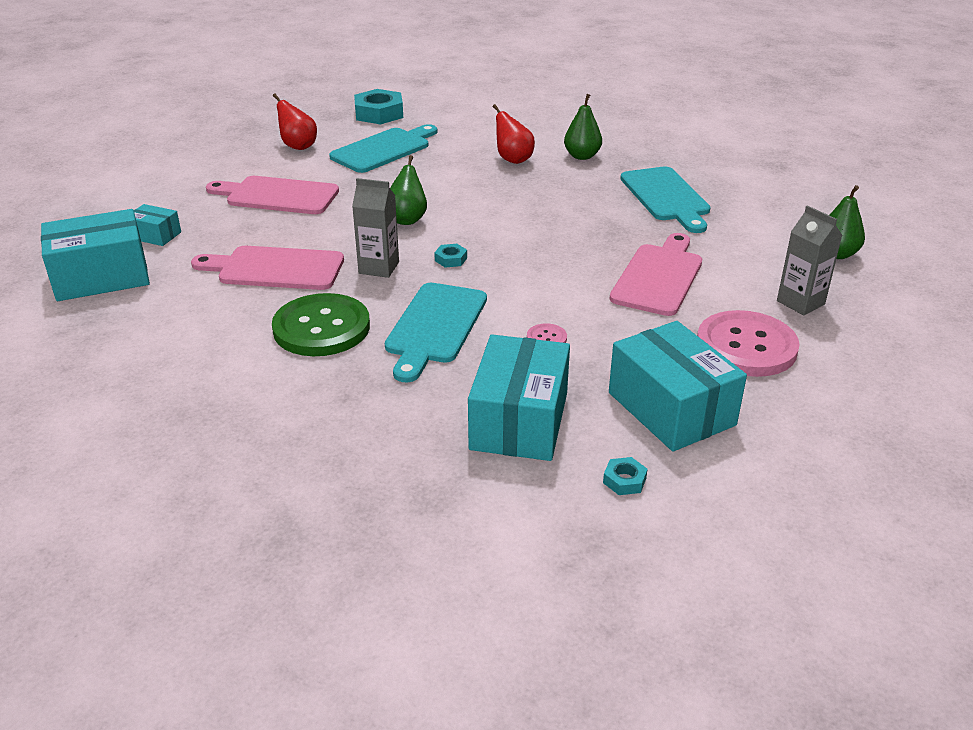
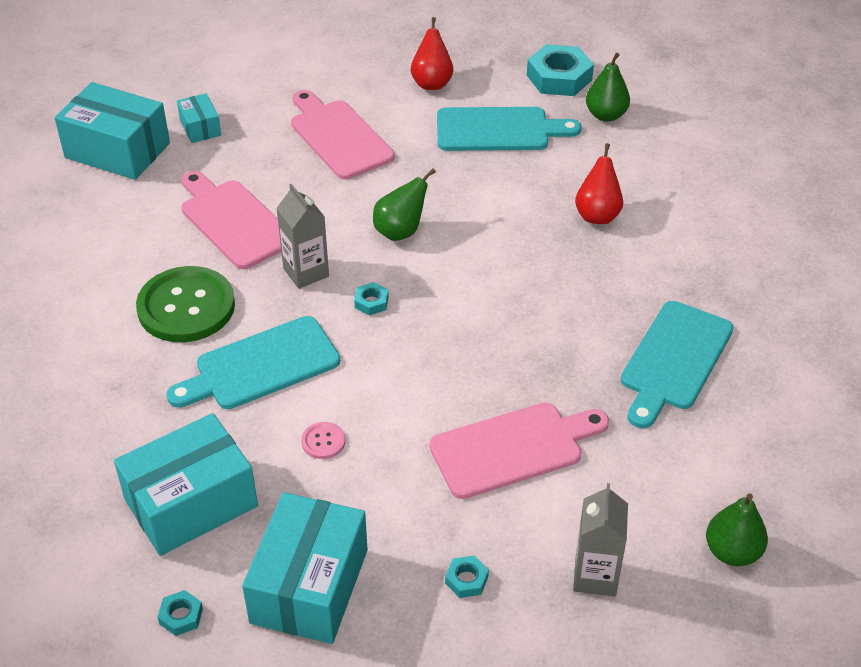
camera: 45 degrees right, 10 degrees up
green pear [564,94,602,160] -> green pear moved to [586,53,630,122]
pink button [697,310,800,377] -> turquoise nut [445,556,489,598]

